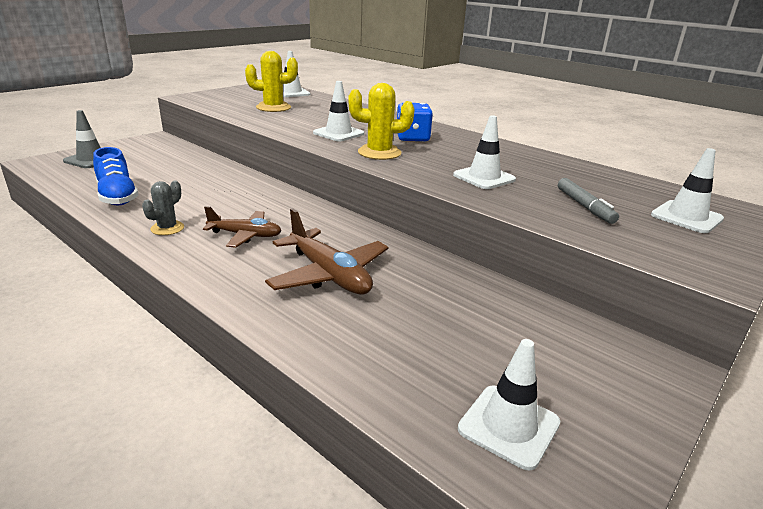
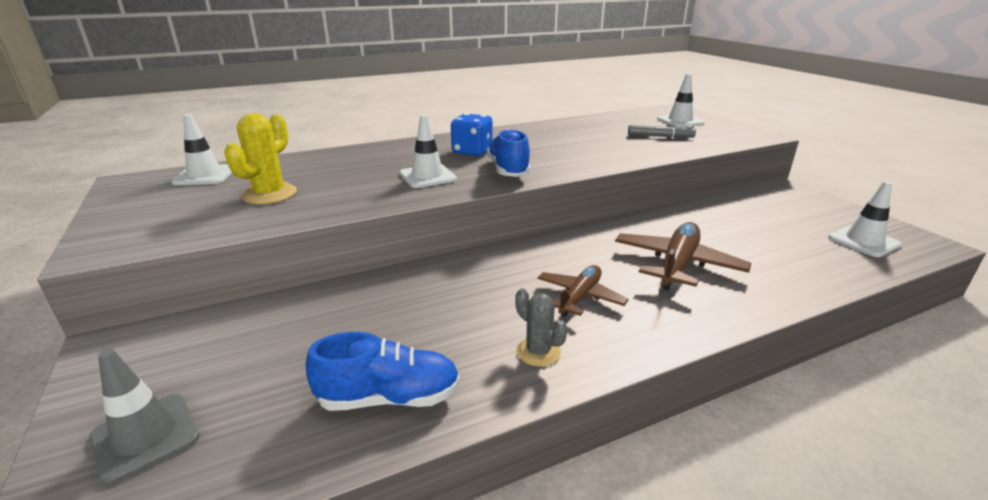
camera: 65 degrees left, 0 degrees up
brown plane [265,208,388,295] -> brown plane turned 45 degrees counterclockwise [615,222,751,290]
yellow cactus [349,83,415,160] -> blue shoe [487,129,531,177]
white traffic cone [453,115,516,189] -> none

